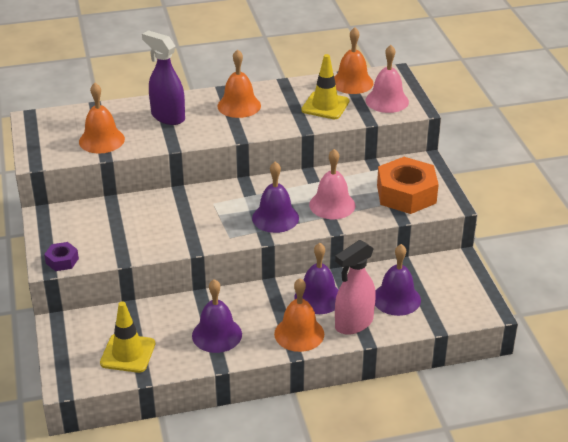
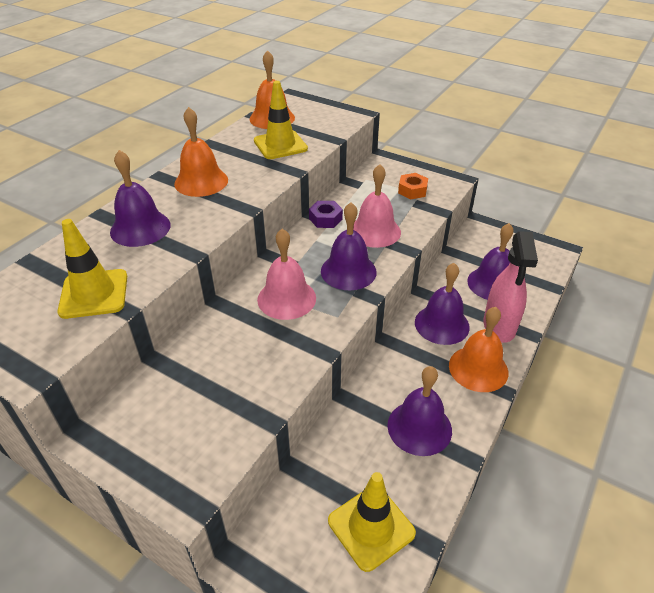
camera: 45 degrees left, 5 degrees up
purple nut [44,242,79,271] -> purple nut moved to [309,201,343,228]
orange bell [79,83,125,154] -> yellow traffic cone [57,219,127,319]
purple spray bottle [142,30,185,125] -> purple bell [110,150,171,247]
pink bell [365,45,409,113] -> pink bell moved to [257,229,316,320]
orange nut [377,157,439,214] -> orange nut [398,173,428,199], size x0.47

